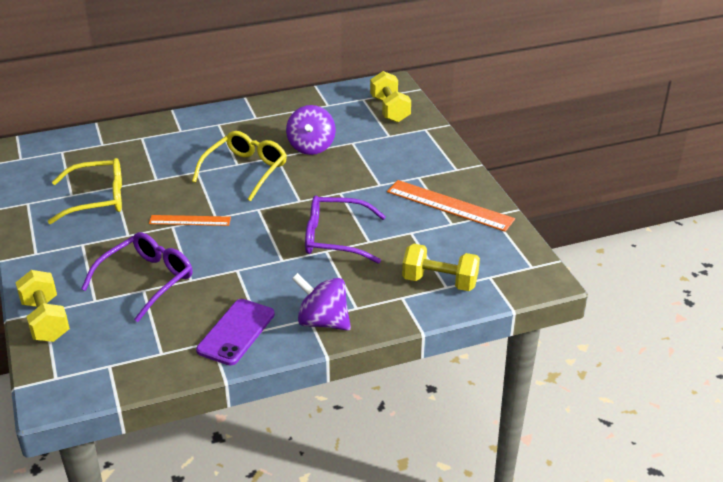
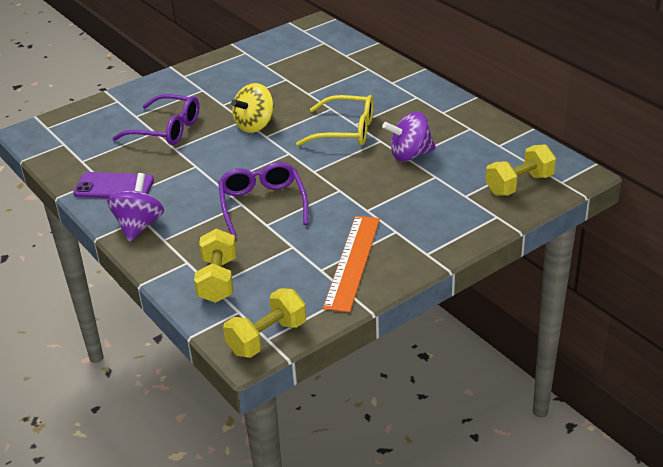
camera: 75 degrees right, 0 degrees up
yellow dumbbell [15,270,70,342] -> yellow dumbbell moved to [223,288,306,358]
yellow glasses [48,158,122,224] -> none
orange ruler [149,215,231,226] -> yellow spinning top [231,83,274,133]

